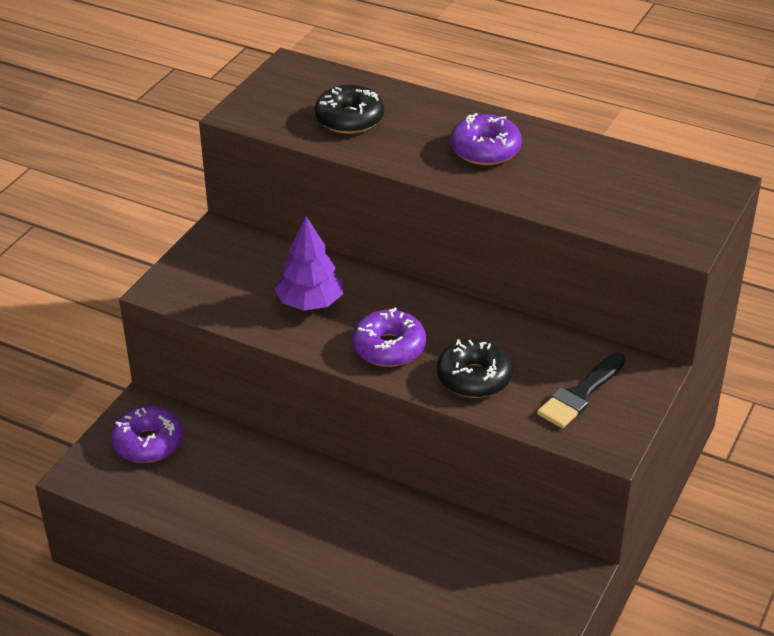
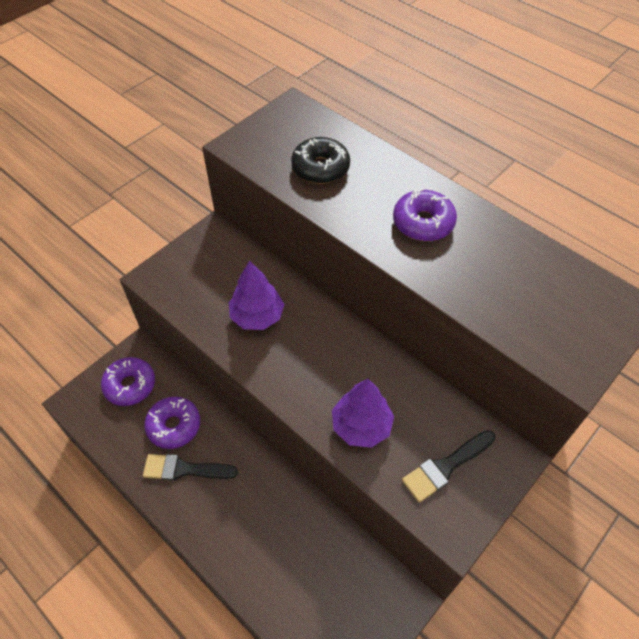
camera: 15 degrees right, 15 degrees up
purple donut [352,308,426,367] -> purple donut moved to [144,397,200,449]
black donut [437,339,513,398] -> purple tree [332,379,394,448]
none -> black brush [143,454,238,481]

